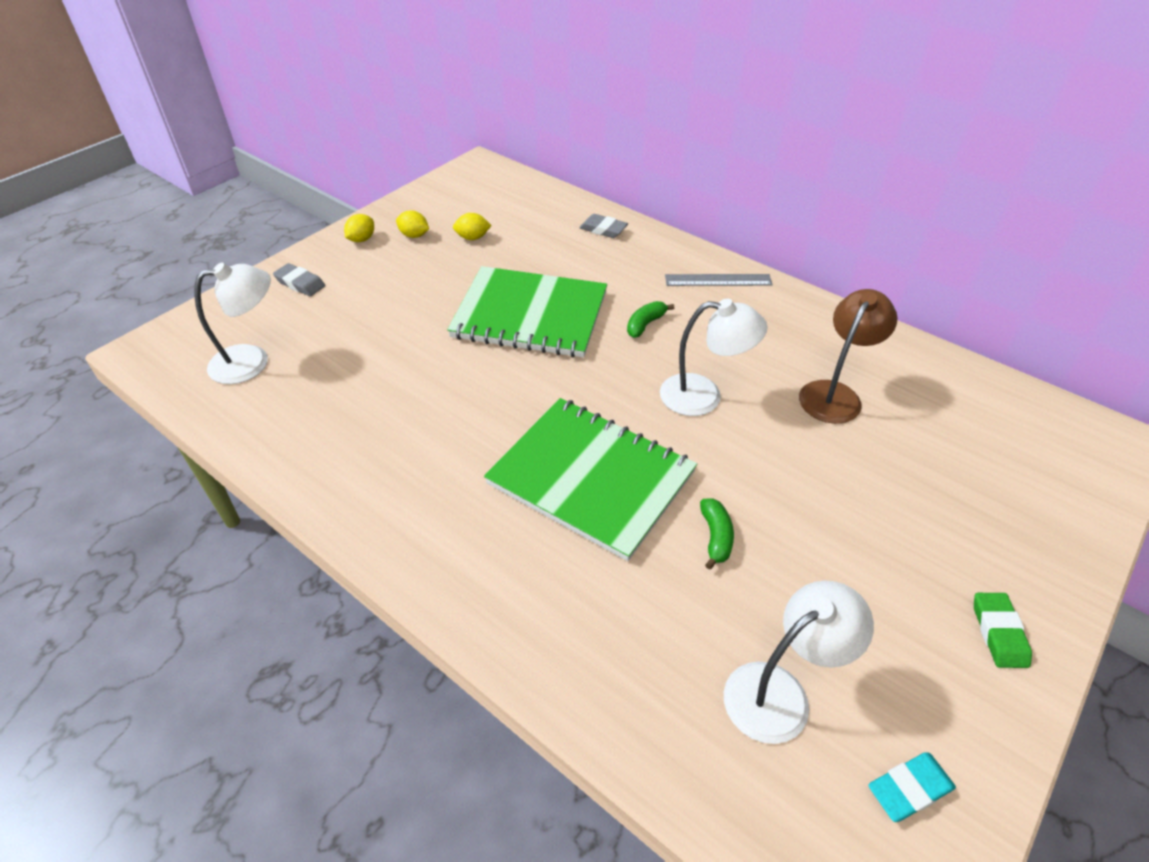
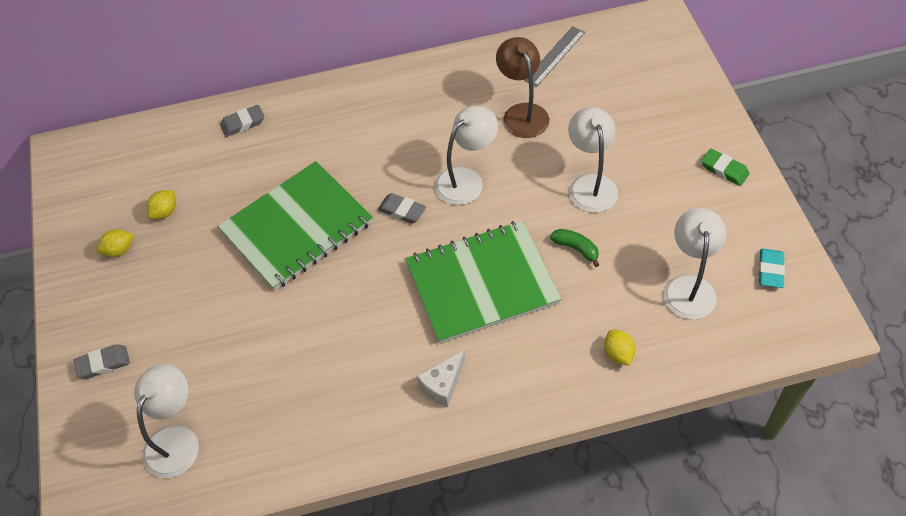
camera: 50 degrees left, 10 degrees up
yellow lemon [344,214,374,242] -> yellow lemon moved to [604,329,635,366]
green banana [627,301,674,338] -> none
grey ruler [665,274,773,286] -> grey ruler moved to [524,26,585,87]
none -> grey eraser [378,193,426,224]
none -> white cheese [417,350,465,407]
none -> white lamp [568,107,618,213]

